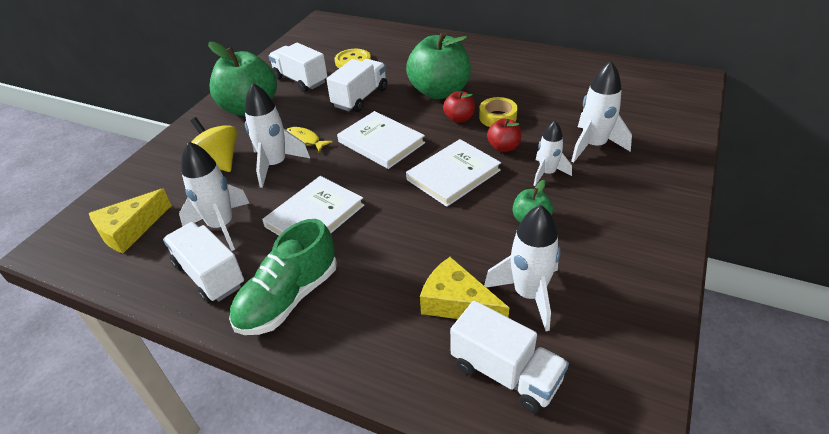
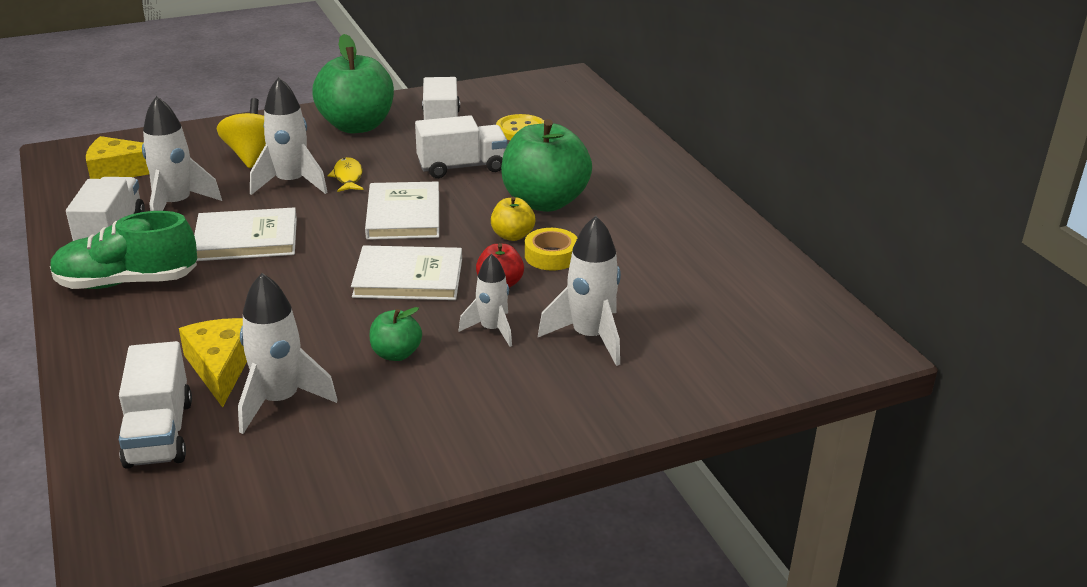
camera: 40 degrees right, 10 degrees down
red apple [443,91,475,123] -> yellow apple [491,197,535,241]

